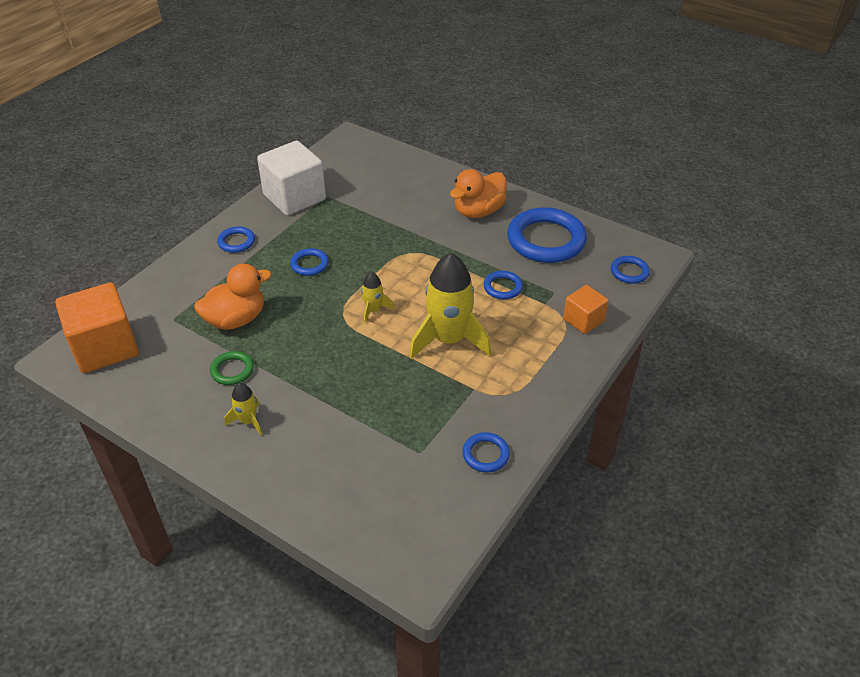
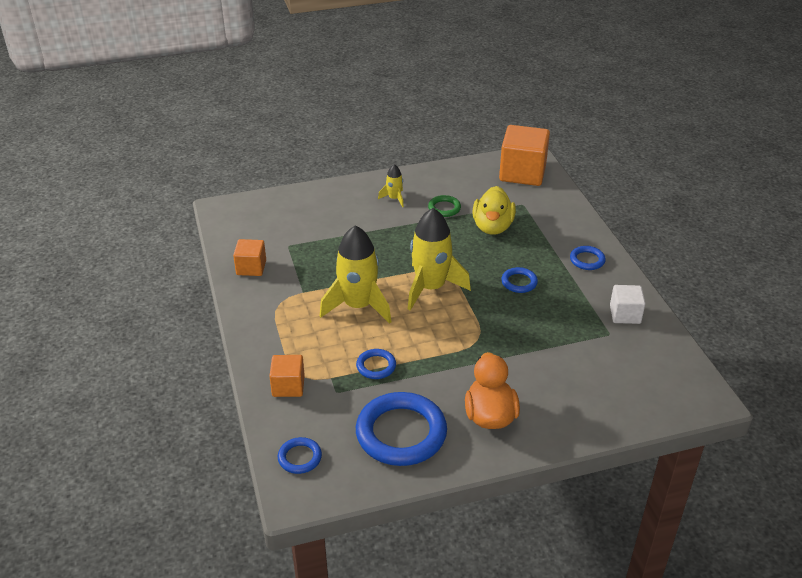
camera: 130 degrees right, 5 degrees down
orange duck [194,264,272,330] -> yellow duck [473,186,516,235]
white cube [257,141,326,216] -> white cube [610,285,645,324], size x0.55
yellow rocket [361,272,394,324] -> yellow rocket [408,208,471,310], size x2.14
blue ring [462,432,510,472] -> orange cube [233,239,266,276]

